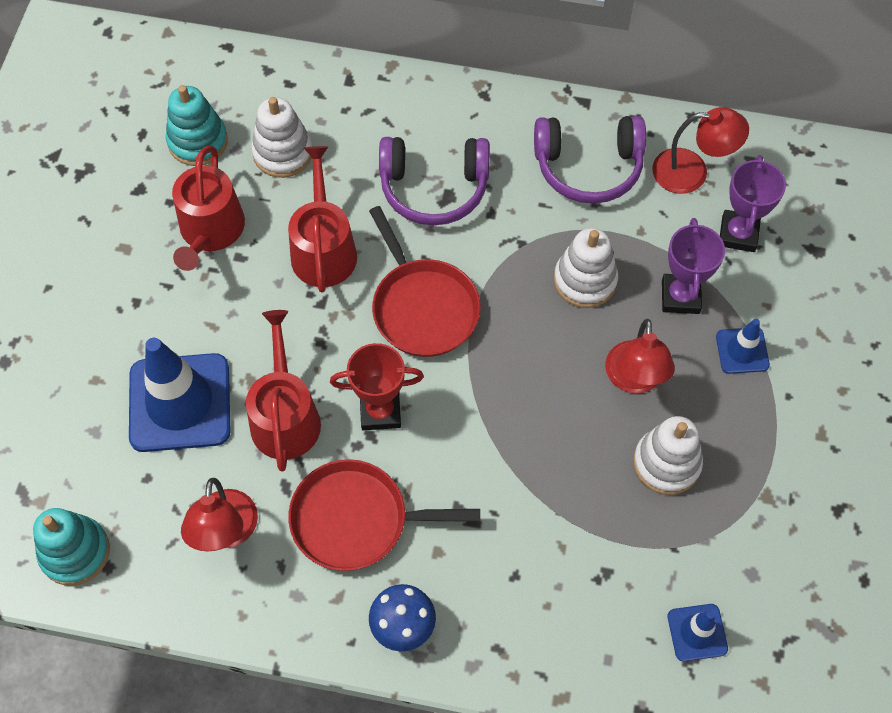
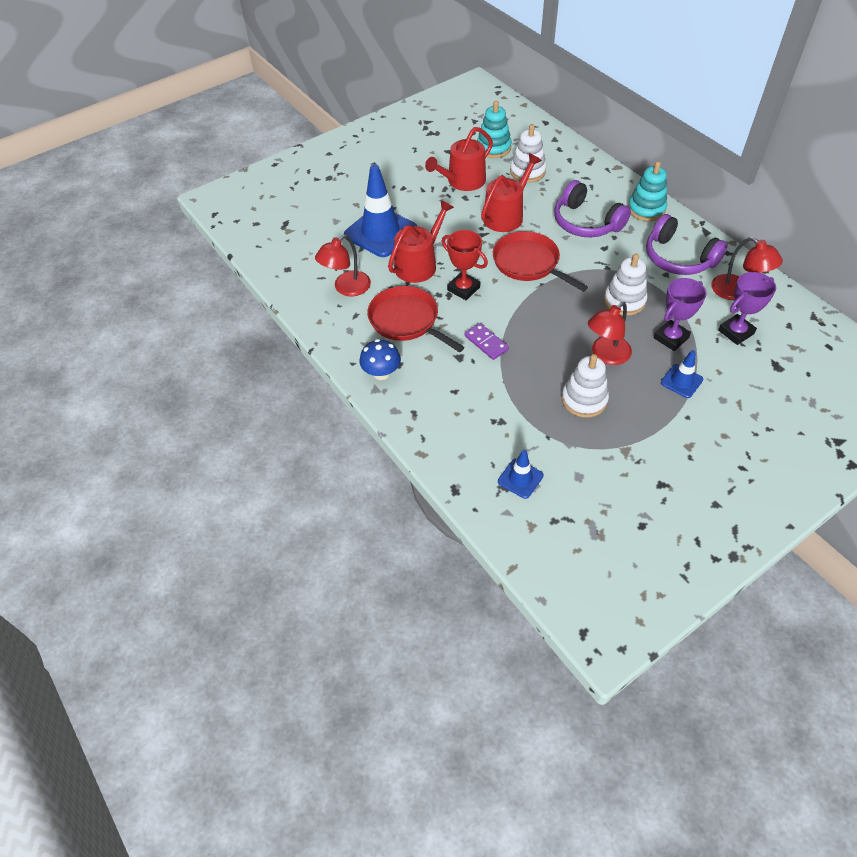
camera: 45 degrees right, 10 degrees down
turquoise stacking toy [33,508,110,586] -> turquoise stacking toy moved to [628,161,667,221]
red pan [369,206,481,357] -> red pan turned 120 degrees clockwise [493,231,588,292]
none -> purple domino [465,323,509,360]

